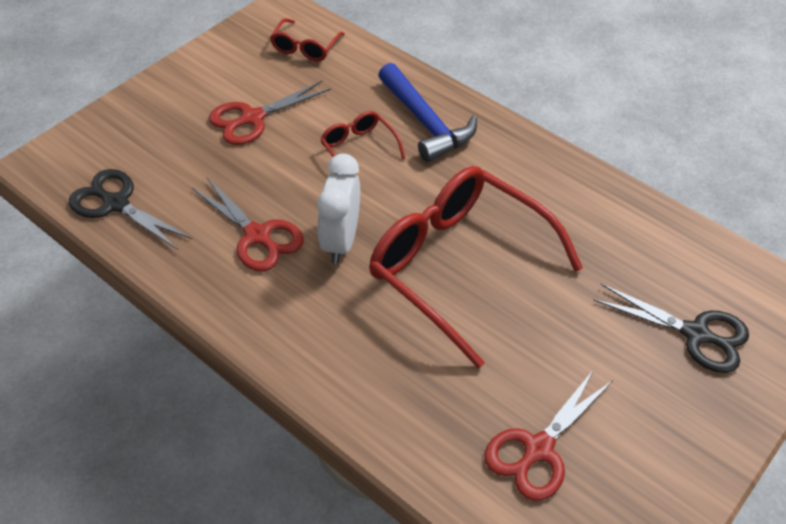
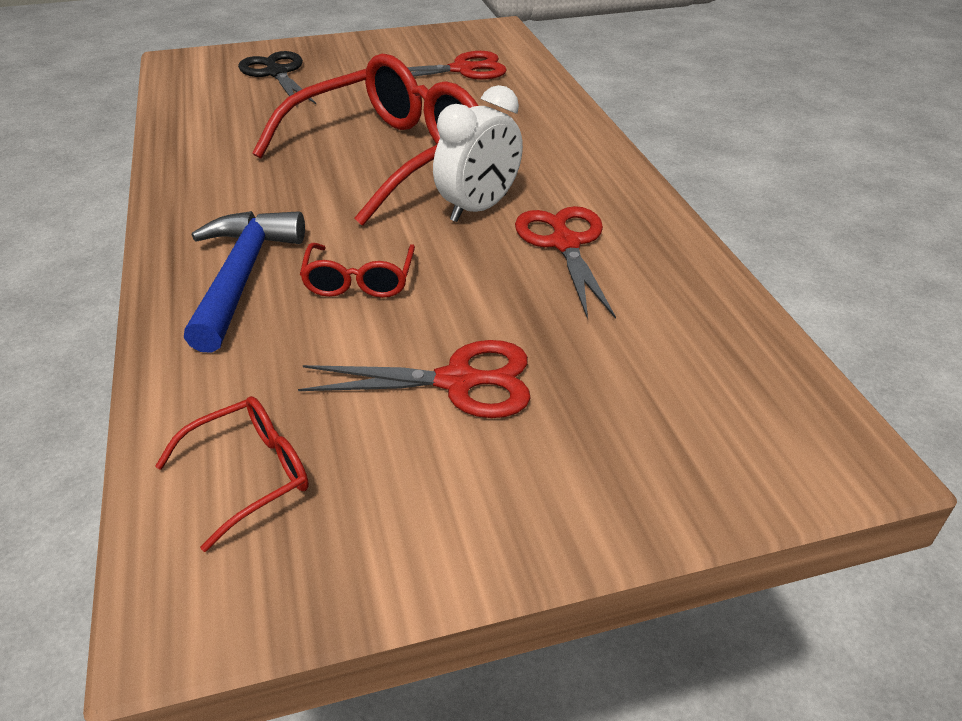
camera: 145 degrees left, 10 degrees down
black scissors [69,169,193,250] -> none
red glasses [369,166,583,368] -> red glasses turned 120 degrees counterclockwise [252,54,478,225]

